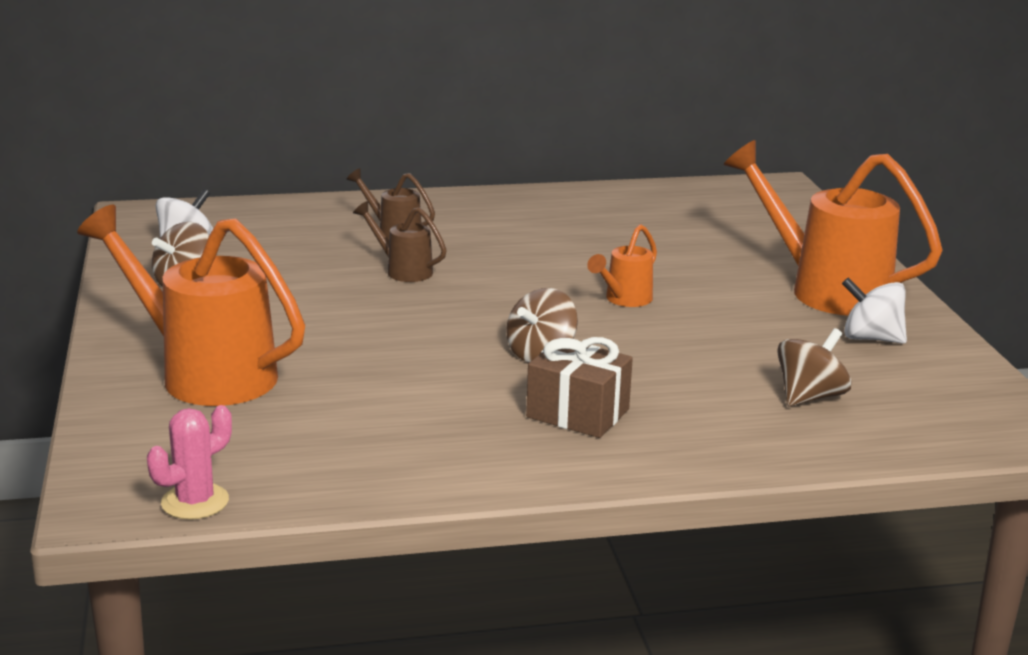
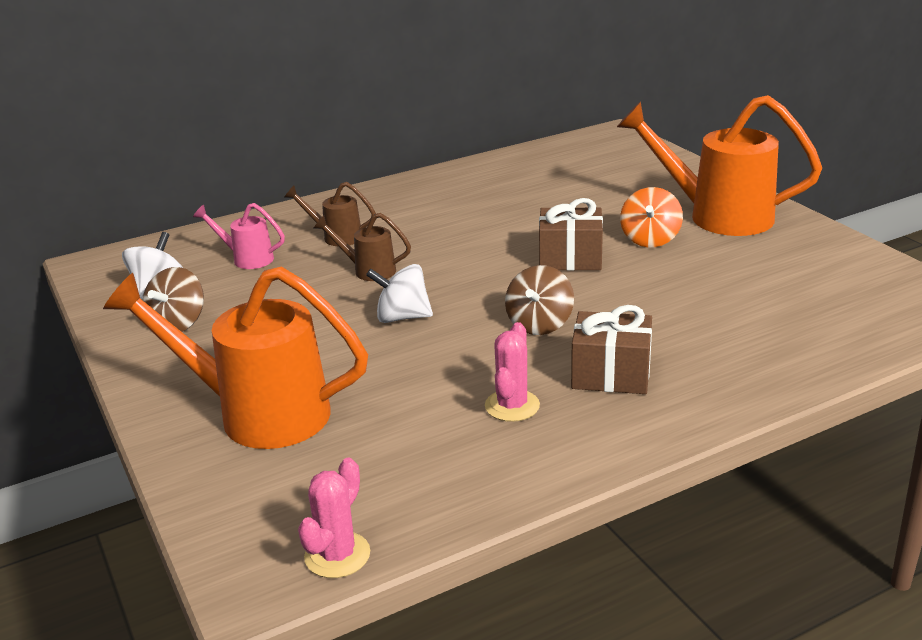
camera: 15 degrees left, 5 degrees up
orange watering can [587,224,657,307] -> brown gift [539,198,603,271]
brown spinning top [777,328,851,407] -> none
white spinning top [842,277,907,344] -> white spinning top moved to [366,264,433,323]
none -> pink watering can [193,203,285,269]
none -> pink cactus [485,322,540,422]
none -> orange spinning top [620,187,683,247]

